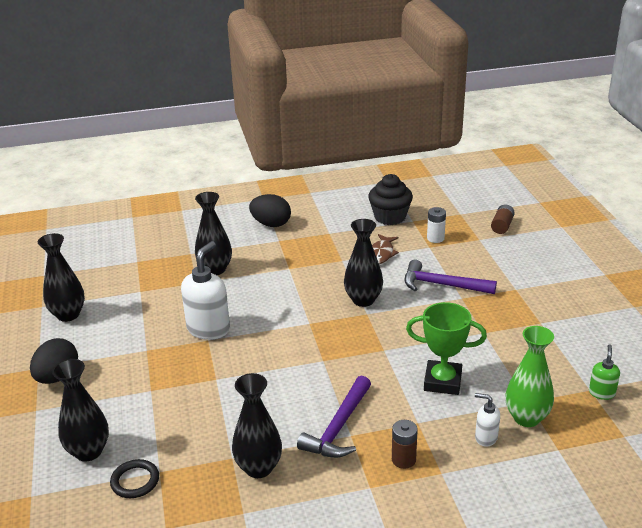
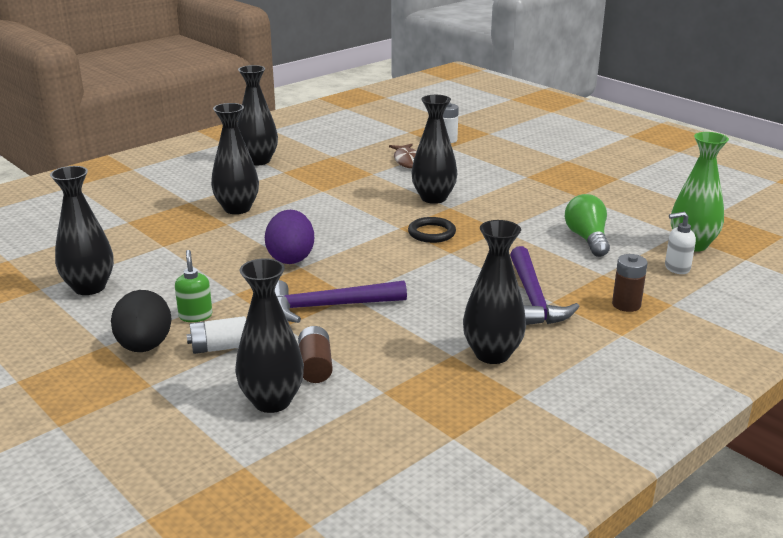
camera: 30 degrees left, 5 degrees down
black ring [110,459,159,498] -> black ring moved to [408,217,456,243]
white soap dispenser [181,241,230,340] -> purple egg [265,210,314,264]
black egg [249,194,291,227] -> black vase [237,65,278,165]
black cupcake [368,174,413,225] -> none
purple hammer [405,259,497,294] -> purple hammer moved to [275,280,407,323]
green trophy [406,302,487,395] -> green light bulb [565,194,610,257]
brown battery [491,204,515,234] -> brown battery moved to [298,326,333,383]
green soap dispenser [589,345,620,400] -> green soap dispenser moved to [175,250,213,322]
none -> white battery [186,316,246,354]

